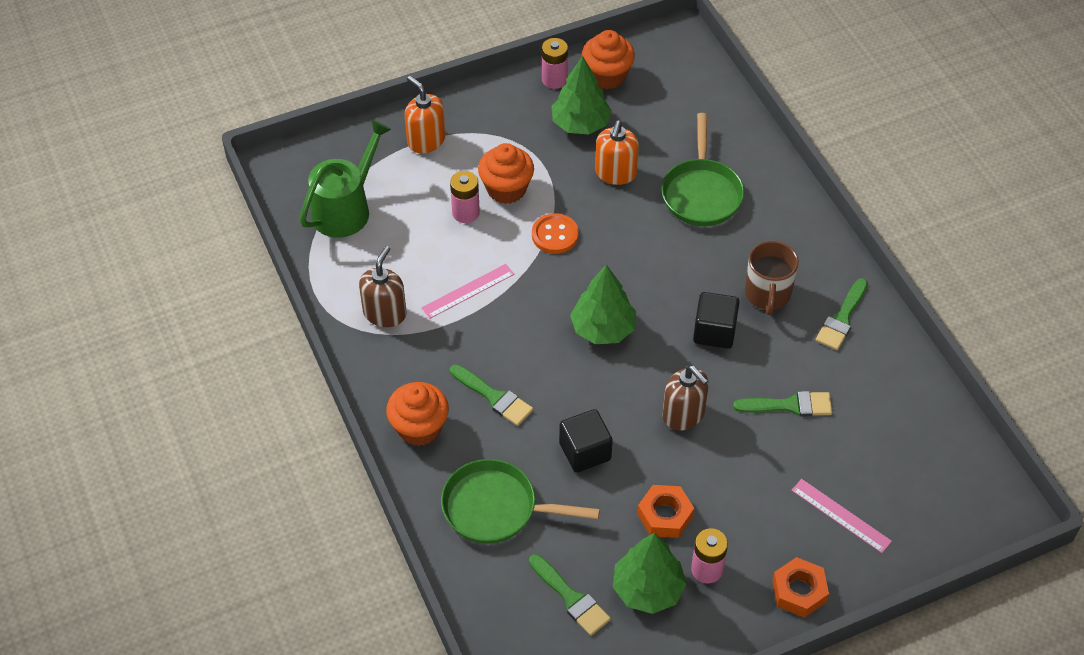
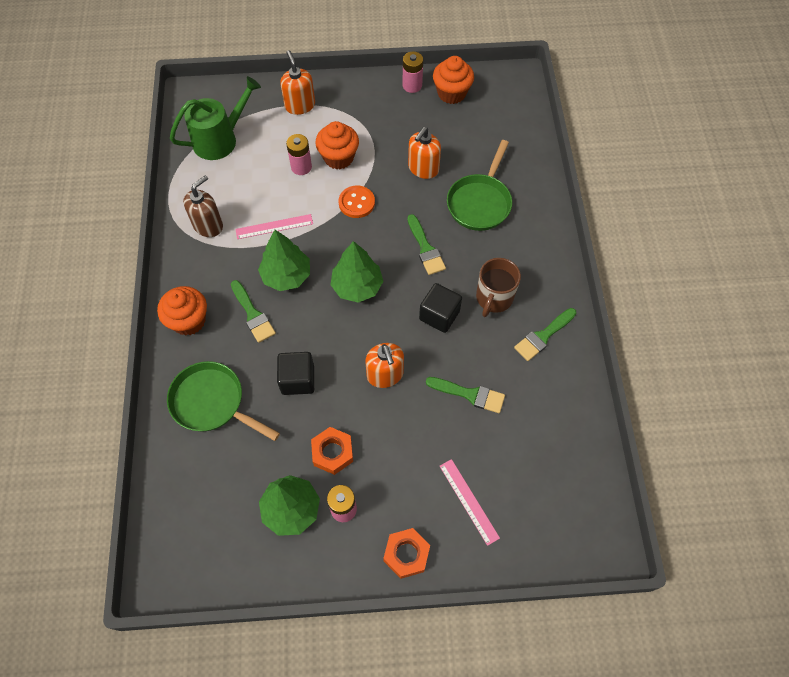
camera: 20 degrees right, 10 degrees up
green brush [529,554,611,636] -> green brush moved to [407,214,446,275]
green tree [551,56,612,134] -> green tree moved to [258,230,310,291]
brown soap dispenser [662,365,709,431] -> orange soap dispenser [365,343,404,388]

